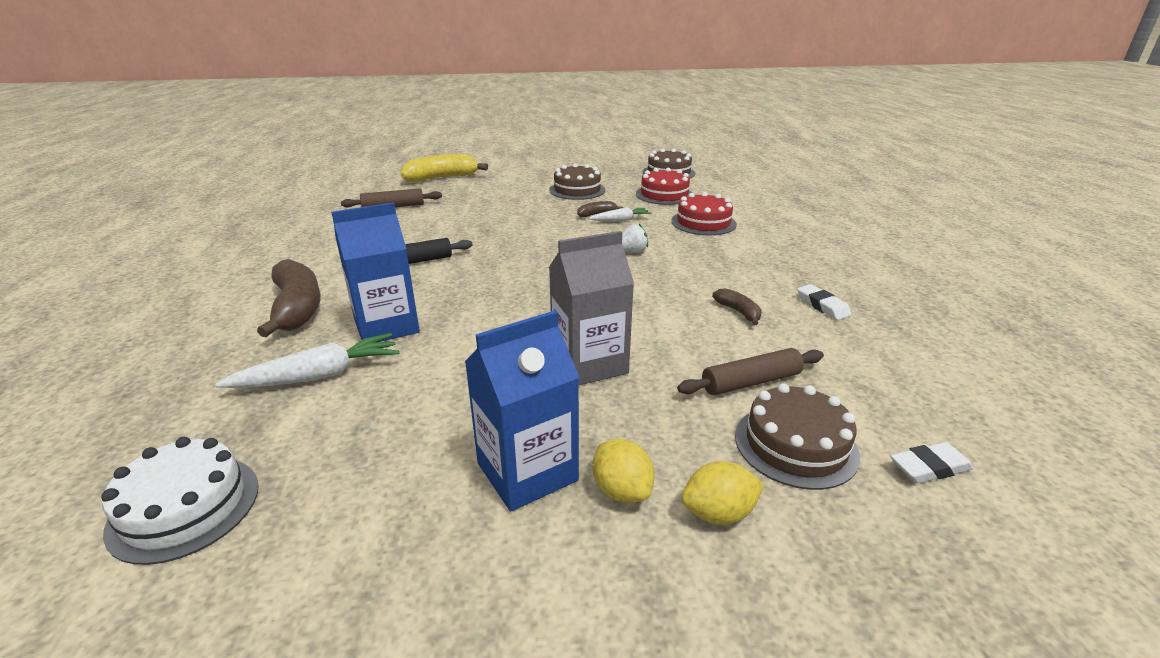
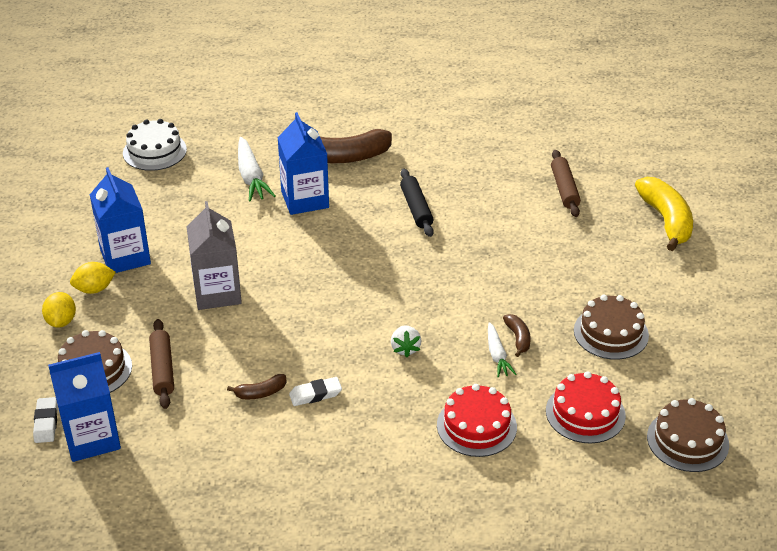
camera: 100 degrees right, 10 degrees up
white eraser [797,284,851,320] -> white eraser moved to [289,377,342,406]
none -> blue carton [48,352,121,462]

